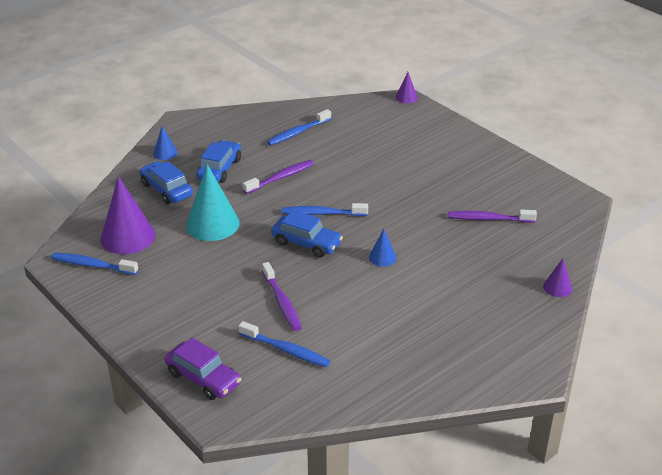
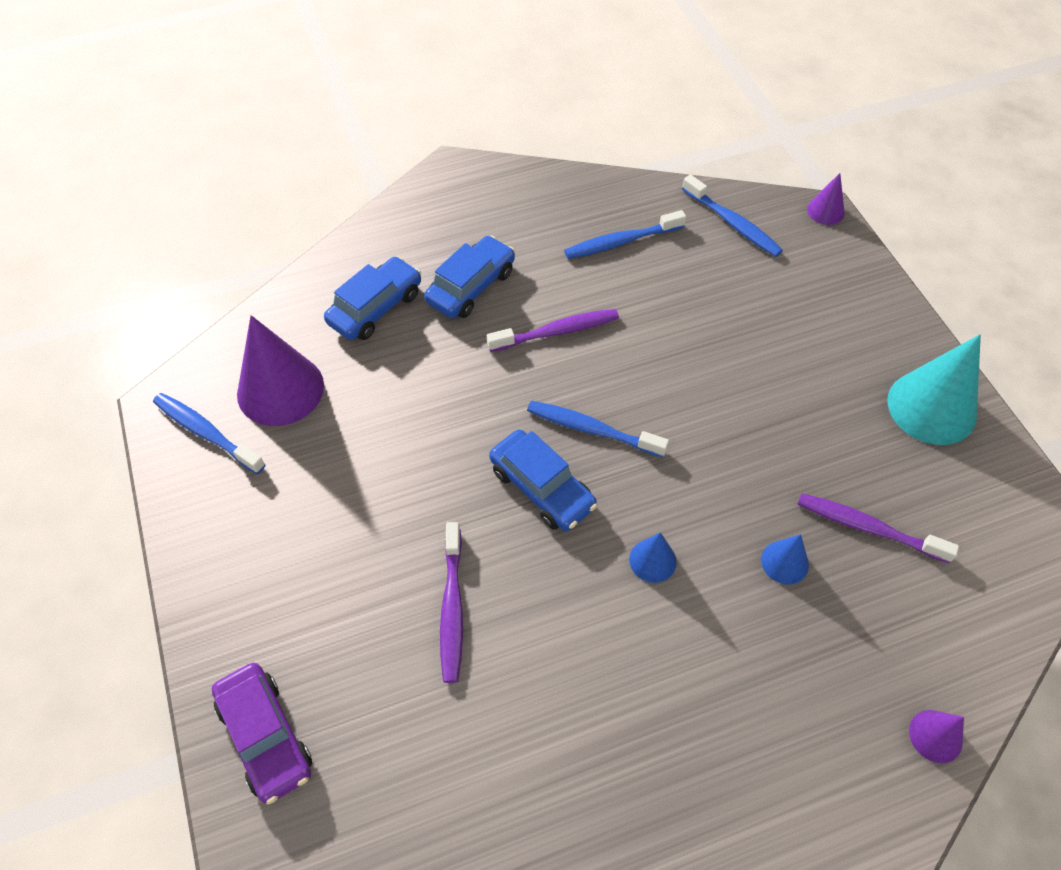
camera: 20 degrees right, 20 degrees up
blue car [139,161,193,204] -> blue car turned 60 degrees clockwise [324,256,421,340]
blue cone [153,126,177,160] -> blue cone moved to [761,534,809,584]
turquoise cone [186,164,239,241] -> turquoise cone moved to [887,334,981,445]
blue toothbrush [238,321,330,368] -> blue toothbrush moved to [682,174,783,257]

